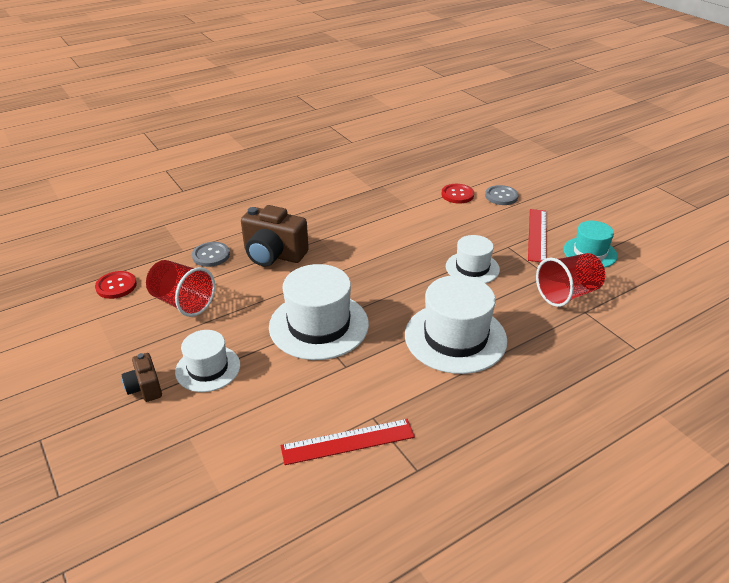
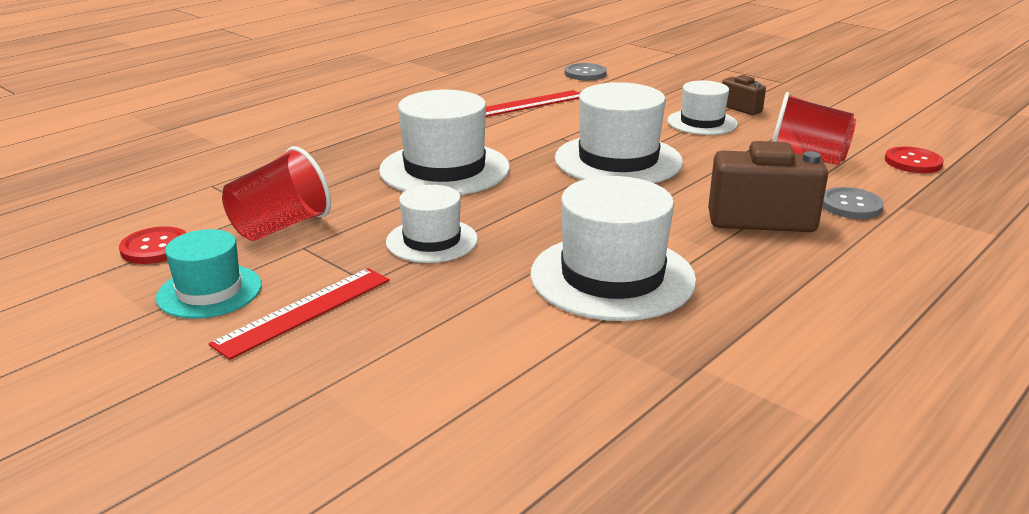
camera: 165 degrees right, 10 degrees down
red button [441,184,474,204] -> red button moved to [119,226,186,264]
grey button [485,185,519,205] -> grey button moved to [565,63,607,80]
red ruler [528,209,547,262] -> red ruler turned 45 degrees clockwise [209,268,390,360]
none -> white hat [530,176,696,321]

